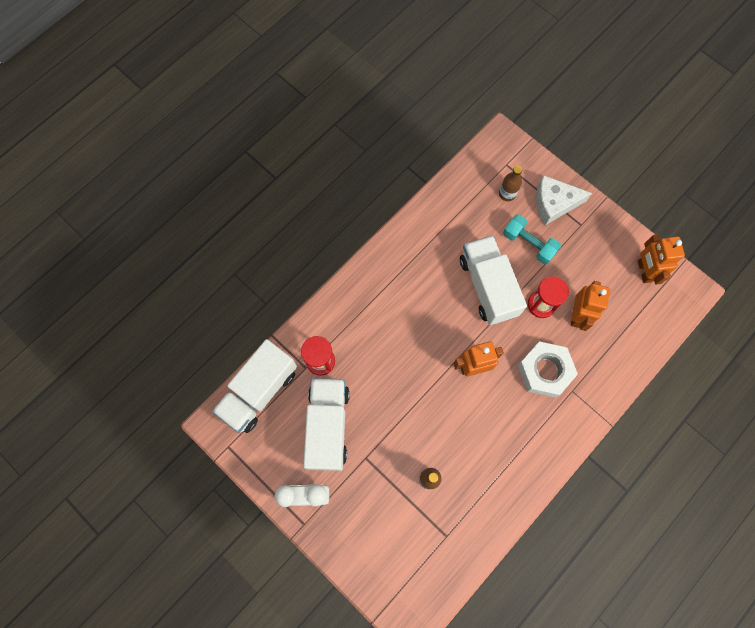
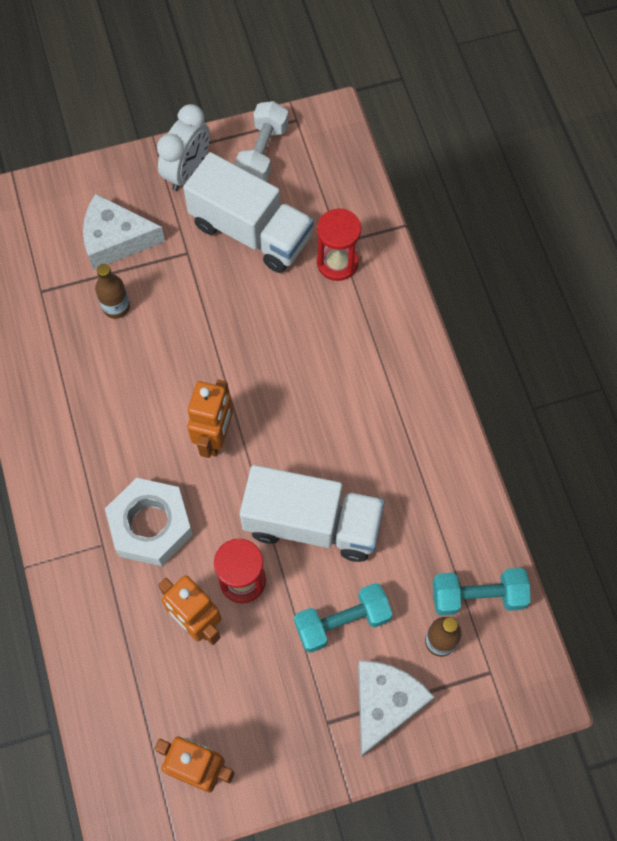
camera: 120 degrees right, 5 degrees down
white truck [212,339,297,433] -> none
none -> white cheese [83,193,165,270]
none -> white dumbbell [235,101,289,182]
none -> turquoise dumbbell [433,568,530,616]

